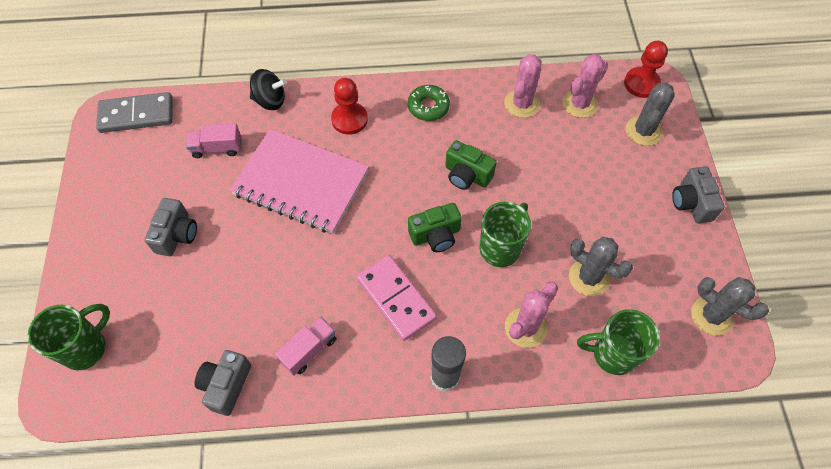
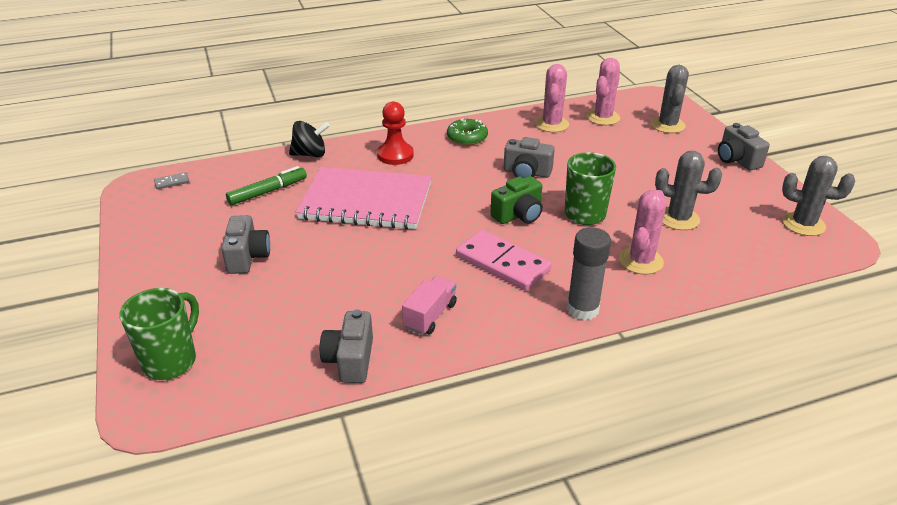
camera: 15 degrees left, 25 degrees down
grey domino [96,92,173,133] -> grey domino [154,172,190,189], size x0.42
pink truck [186,123,241,158] -> green marker [226,166,307,205]
green camera [445,140,497,190] -> grey camera [504,137,555,178]
green mug [577,309,660,375] -> none
red pawn [624,41,668,98] -> none

